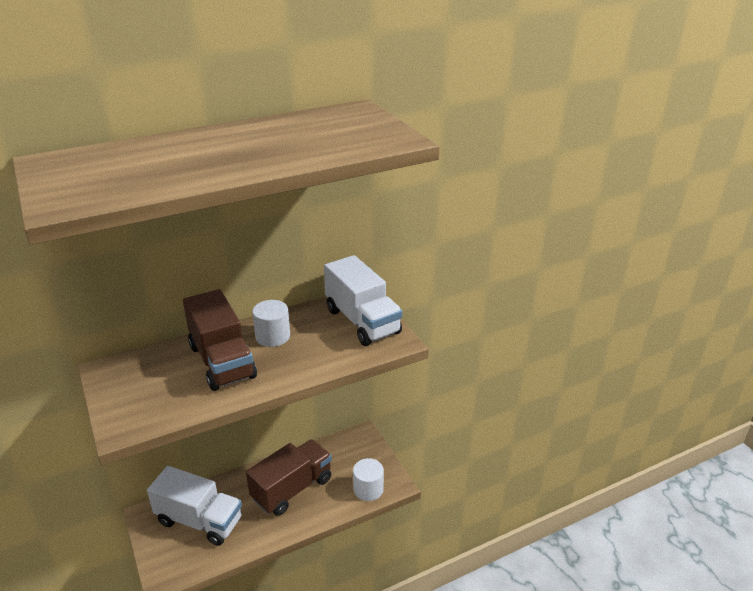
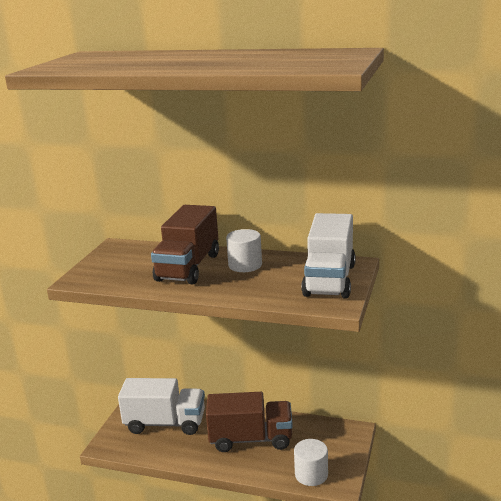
camera: 45 degrees right, 10 degrees down
white truck [147,466,242,546] -> white truck turned 60 degrees counterclockwise [118,378,205,435]

